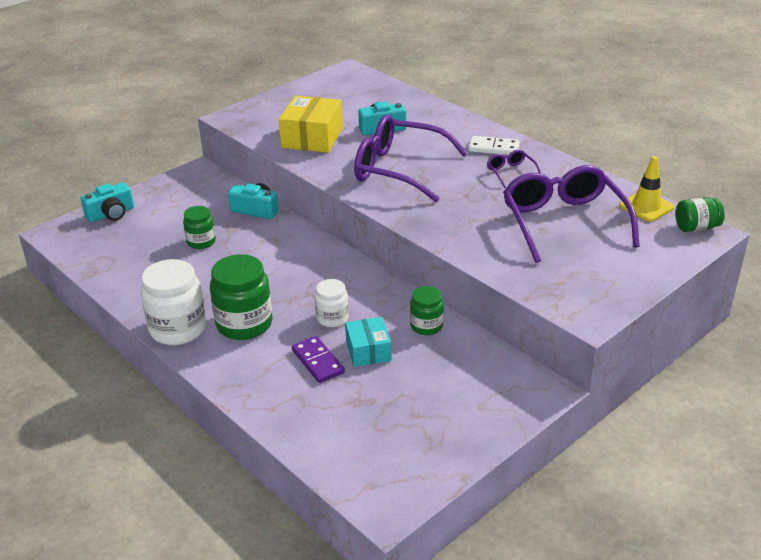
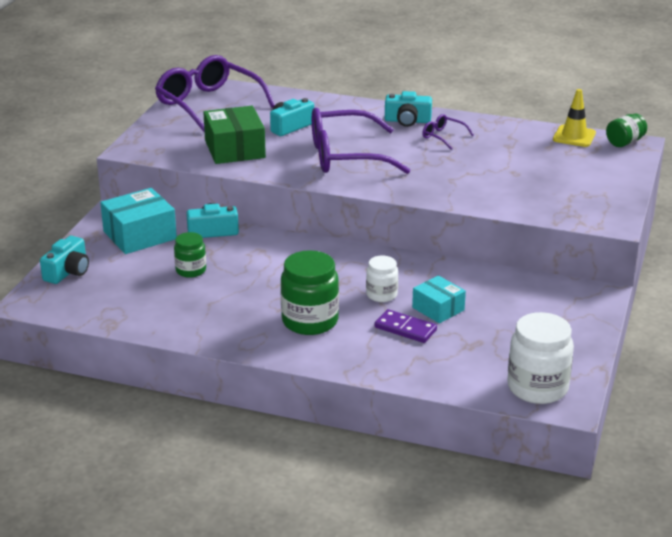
camera: 30 degrees left, 5 degrees down
white jar [141,259,206,345] -> white jar moved to [507,312,574,404]
yellow box [279,96,343,153] -> green box [203,106,266,164]
green jar [410,286,444,335] -> none
white domino [469,136,520,155] -> turquoise camera [385,91,432,127]
purple glasses [503,165,640,263] -> purple glasses moved to [155,55,275,133]
none -> turquoise box [100,188,177,254]

